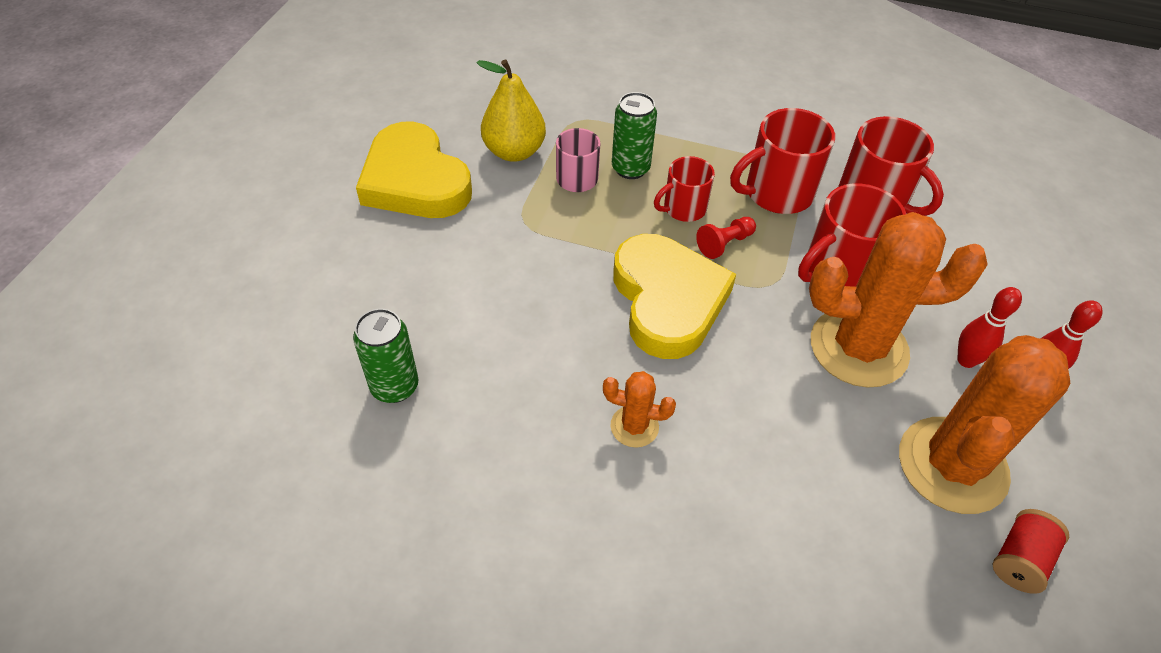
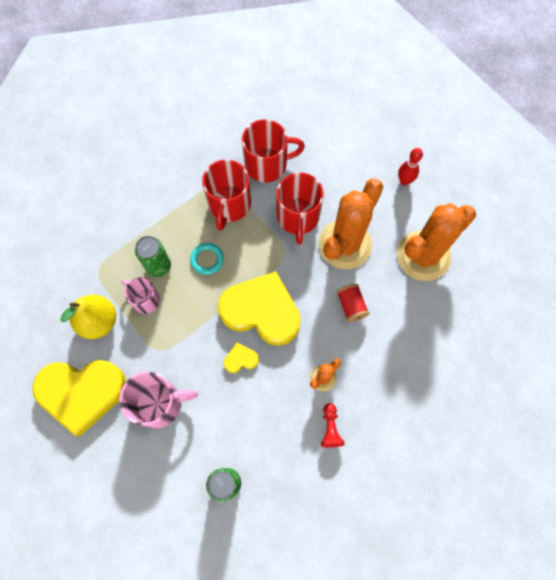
camera: 55 degrees left, 20 degrees up
red mug [654,156,715,222] -> turquoise ring [190,243,224,275]
red pawn [696,217,756,259] -> red pawn moved to [321,403,345,448]
orange cactus [899,335,1071,514] -> orange cactus turned 75 degrees clockwise [397,203,476,281]
red bowling pin [957,287,1022,368] -> none
red spool [993,509,1069,594] -> red spool moved to [336,284,370,322]
none -> pink mug [119,372,198,428]
none -> yellow heart [224,342,259,373]

